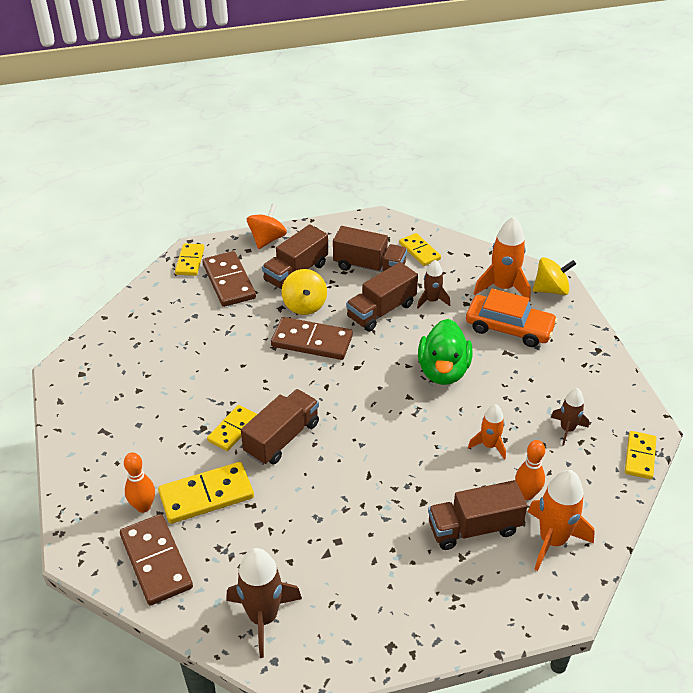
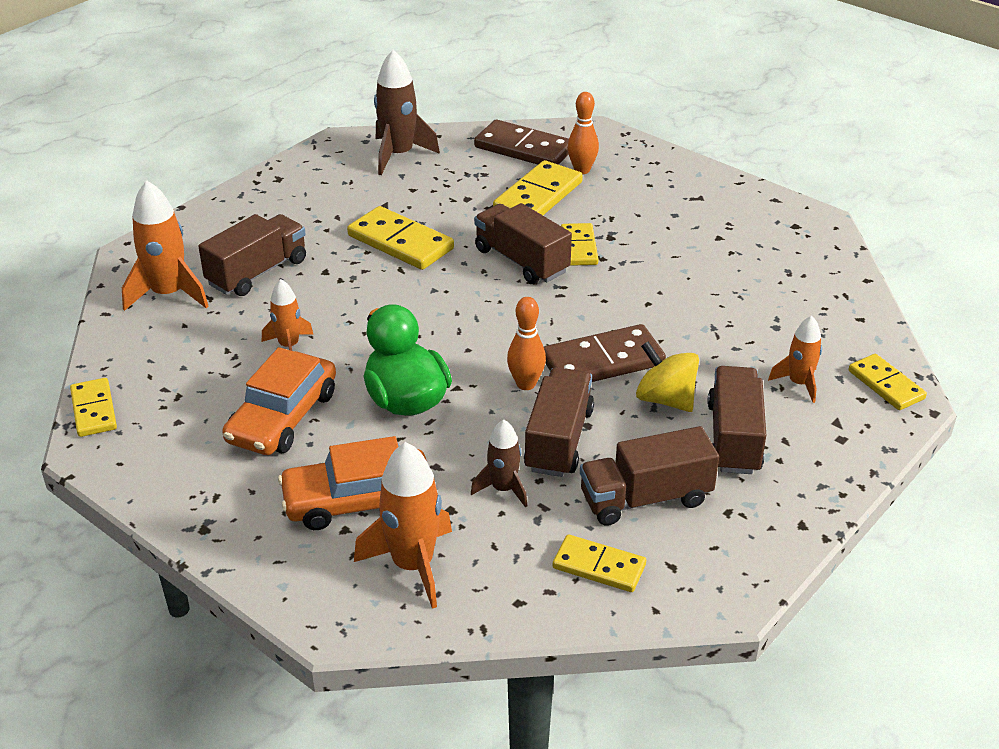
camera: 145 degrees right, 5 degrees down
brown domino [202,251,256,307] -> orange rocket [768,316,822,403]
brown truck [241,389,319,465] -> brown truck turned 135 degrees clockwise [474,203,572,284]
orange spinning top [247,204,287,249] -> none
orange bowling pin [515,440,545,500] -> orange bowling pin moved to [507,297,546,390]
yellow spinning top [533,257,576,295] -> none
brown rocket [551,388,589,446] -> none
none -> orange car [222,347,336,455]
none -> yellow domino [347,206,454,270]

